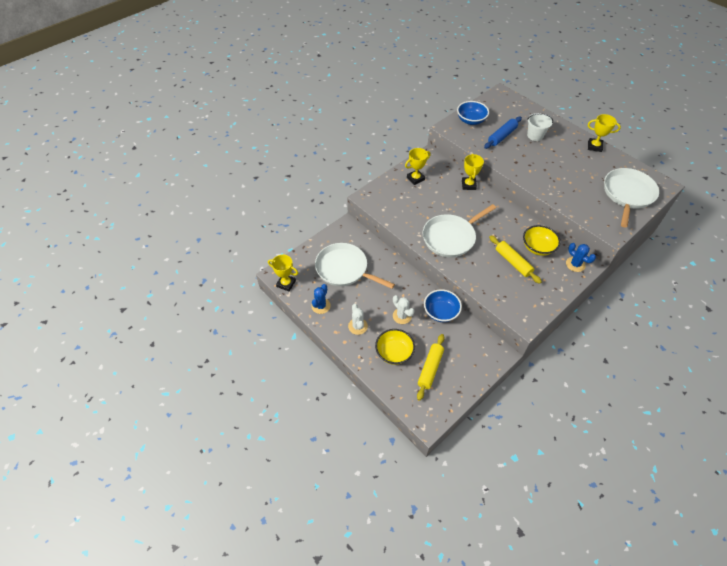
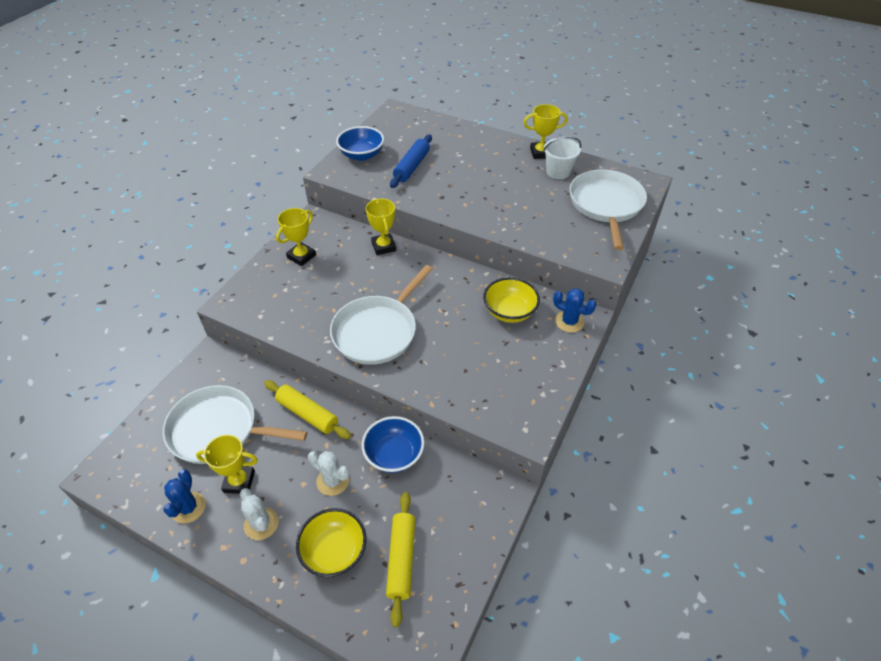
camera: 20 degrees left, 5 degrees down
yellow trophy [268,255,298,291] -> yellow trophy moved to [196,435,258,494]
yellow rolling pin [489,235,542,284] -> yellow rolling pin moved to [264,380,351,439]
white bucket [527,113,553,141] -> white bucket moved to [544,136,581,179]

